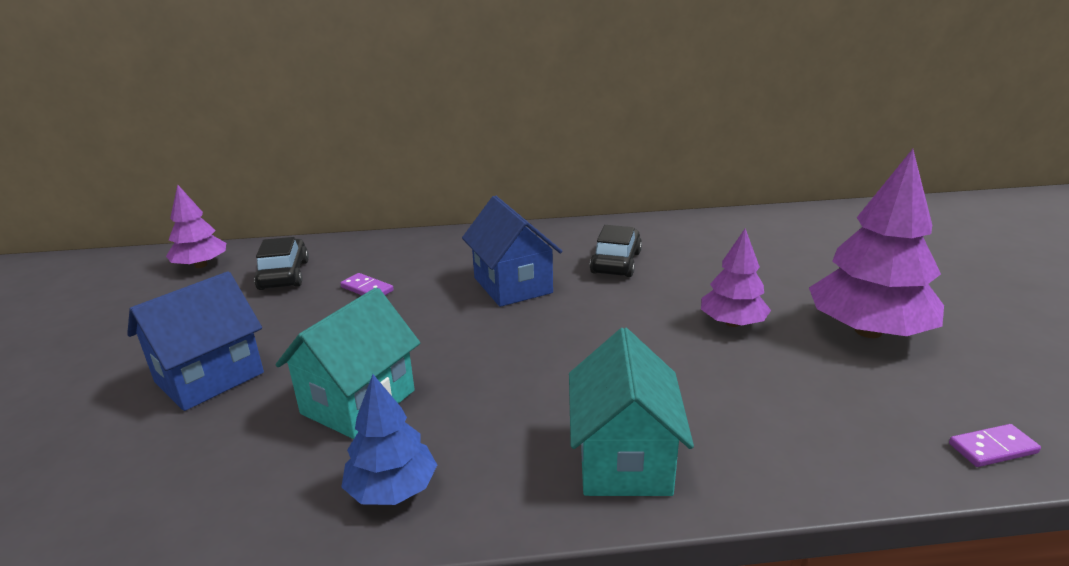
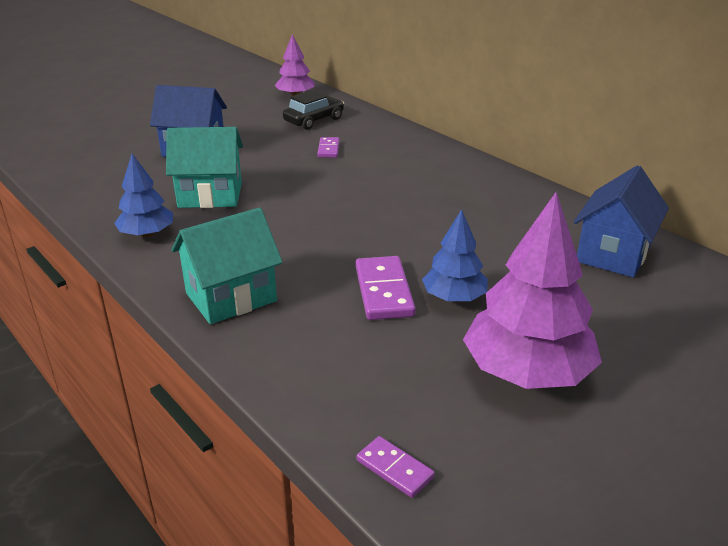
camera: 55 degrees right, 5 degrees up
blue house [462,196,562,307] -> blue house moved to [574,165,669,278]
black car [590,225,642,277] -> none
purple tree [701,228,771,327] -> blue tree [422,209,488,302]
none -> purple domino [355,256,416,320]

